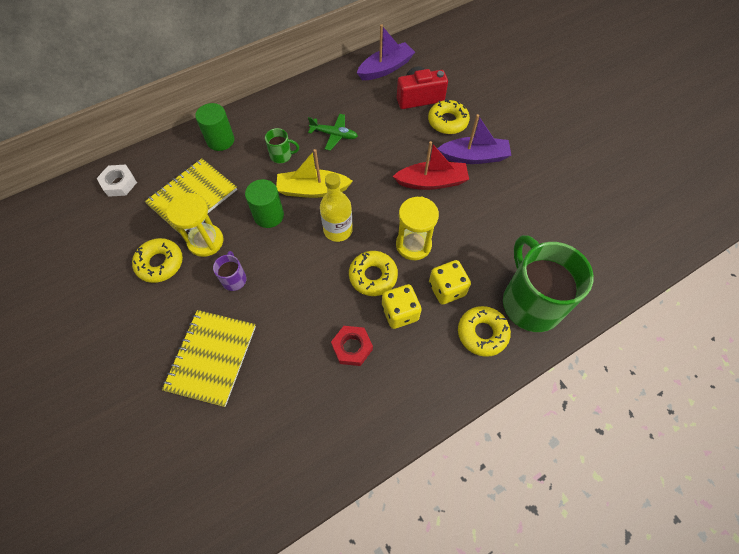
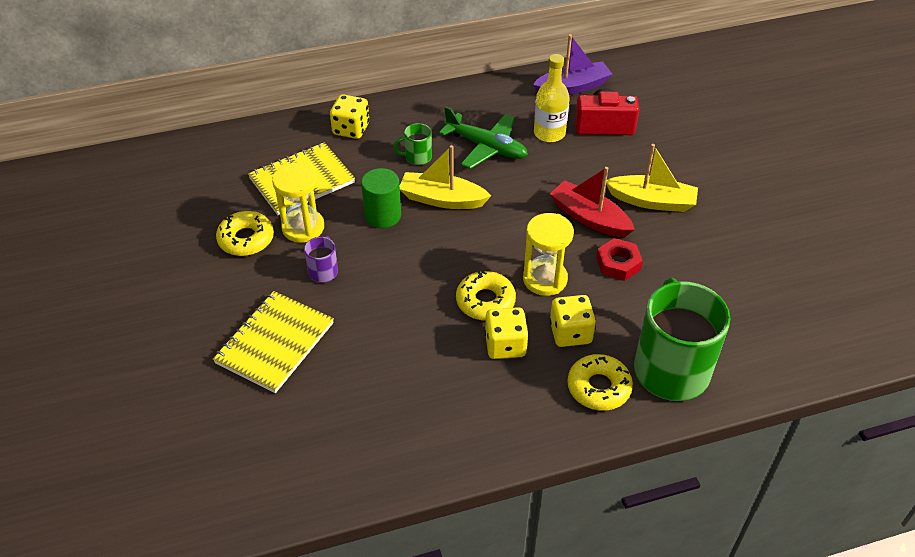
camera: 15 degrees right, 15 degrees down
white nut [97,165,137,197] -> none
green cylinder [195,103,234,151] -> yellow dice [330,94,369,139]
green mug [265,128,299,163] -> green mug turned 150 degrees clockwise [393,123,432,165]
green plane [308,114,358,151] -> green plane [439,106,528,169], size x1.51
yellow bottle [320,173,353,242] -> yellow bottle moved to [534,54,570,142]
red nut [331,326,373,366] -> red nut moved to [596,238,643,281]
red boat [393,141,469,190] -> red boat turned 150 degrees counterclockwise [550,167,635,238]
yellow donut [428,99,470,134] -> none
purple boat [437,114,511,164] -> yellow boat [606,144,698,212]

